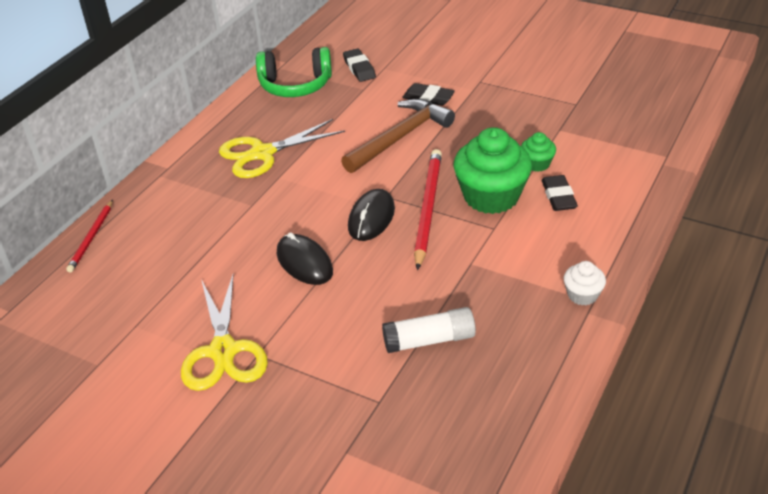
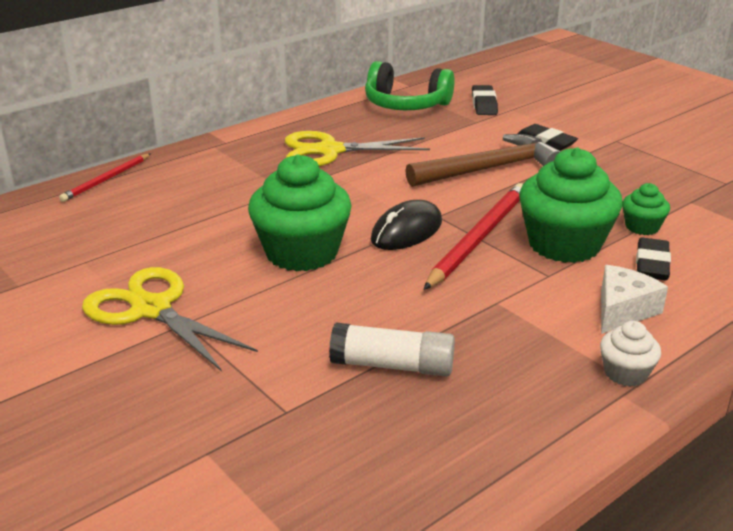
camera: 20 degrees right, 10 degrees down
yellow scissors [181,273,268,391] -> yellow scissors turned 120 degrees clockwise [82,267,258,372]
black mouse [277,232,333,285] -> green cupcake [248,154,352,271]
none -> white cheese [601,265,668,334]

